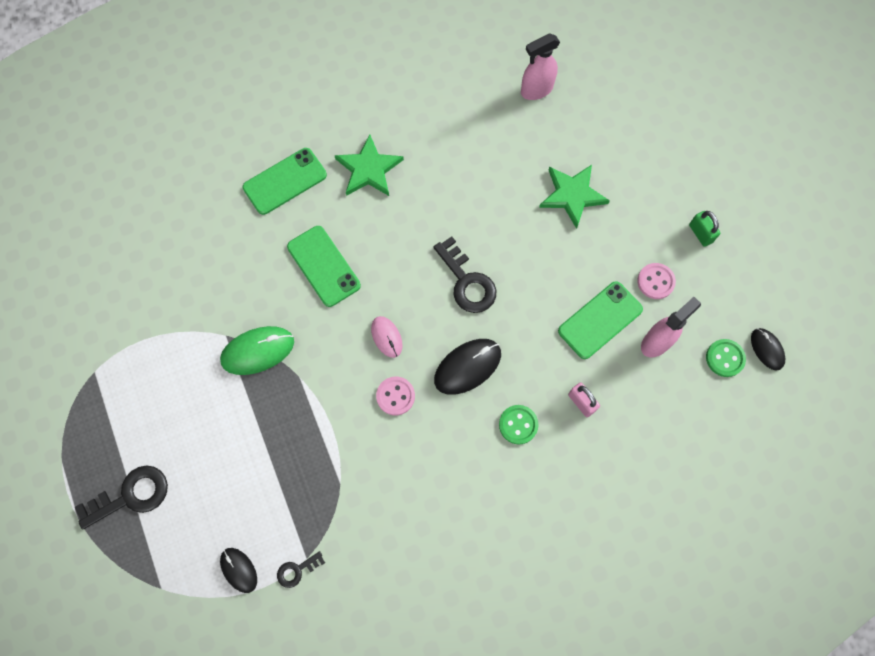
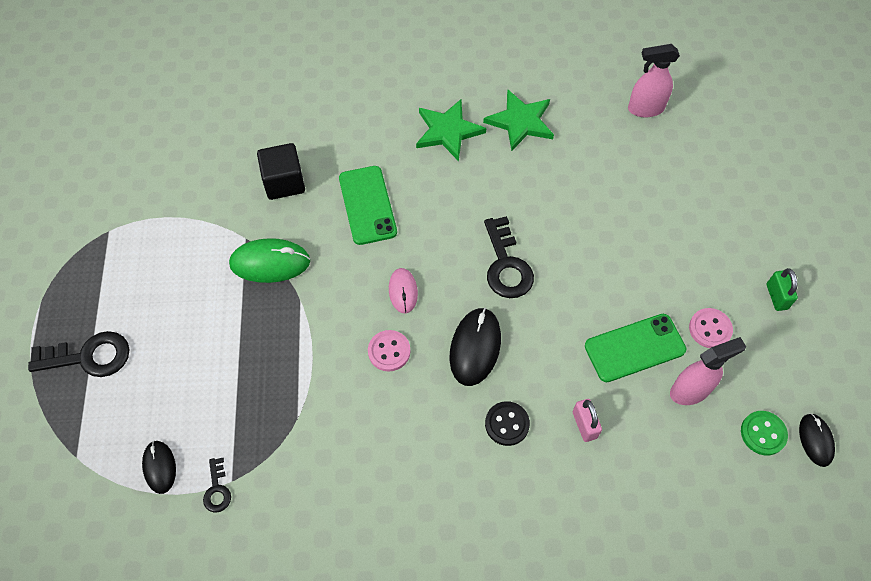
camera: 20 degrees right, 10 degrees down
green phone [243,148,327,215] -> none
black key [277,551,325,588] -> black key turned 90 degrees counterclockwise [203,458,231,513]
black mouse [434,339,501,395] -> black mouse turned 60 degrees counterclockwise [450,308,501,386]
green button [499,405,539,444] -> black button [485,401,530,446]
green star [539,165,610,229] -> green star moved to [483,90,554,151]
none -> black cube [257,143,305,200]

